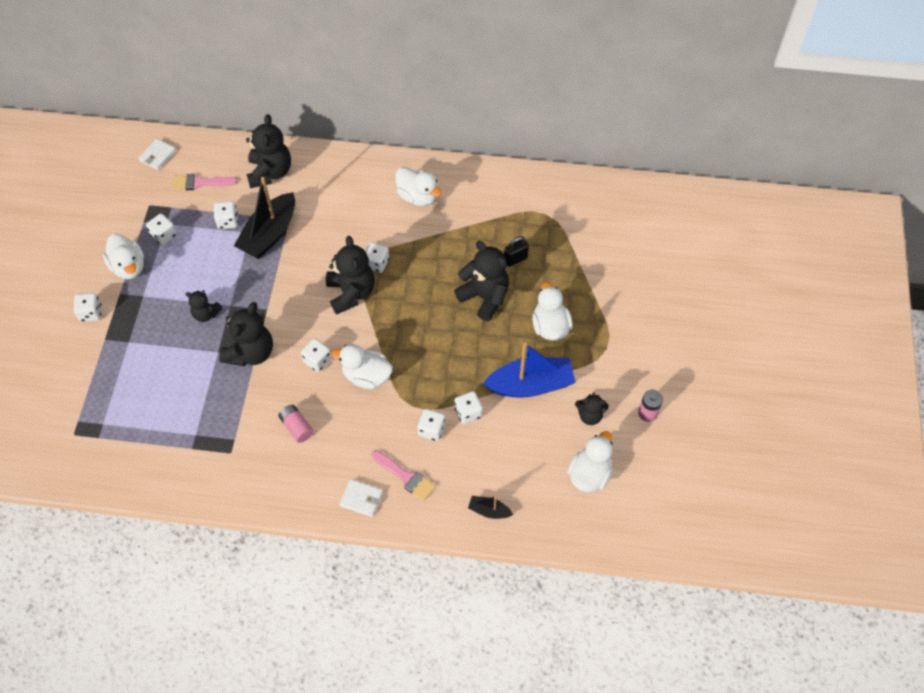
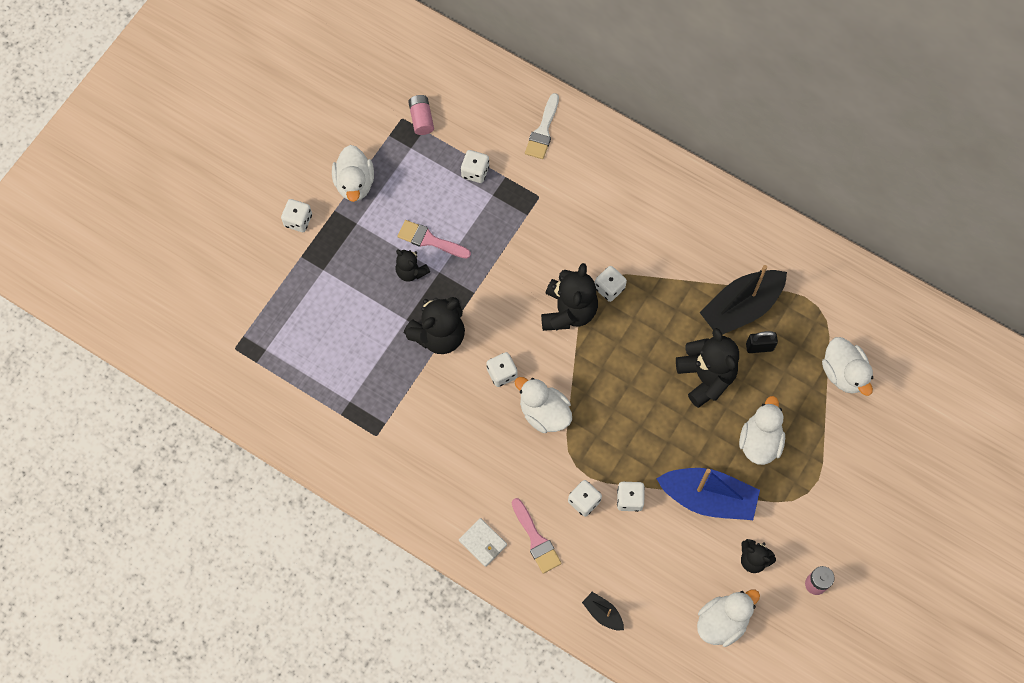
camera: 25 degrees right, 10 degrees up
white wallet [138,139,176,170] -> none
white dice [146,213,177,245] -> none
pink brush [172,174,237,190] -> pink brush moved to [398,220,471,259]
black boat [234,177,295,259] -> black boat moved to [700,265,787,335]
black teddy bear [246,114,291,188] -> white brush [525,93,559,159]
pink battery [278,405,313,443] -> pink battery moved to [408,95,434,135]
white duck [396,167,442,206] -> white duck moved to [822,337,873,396]

